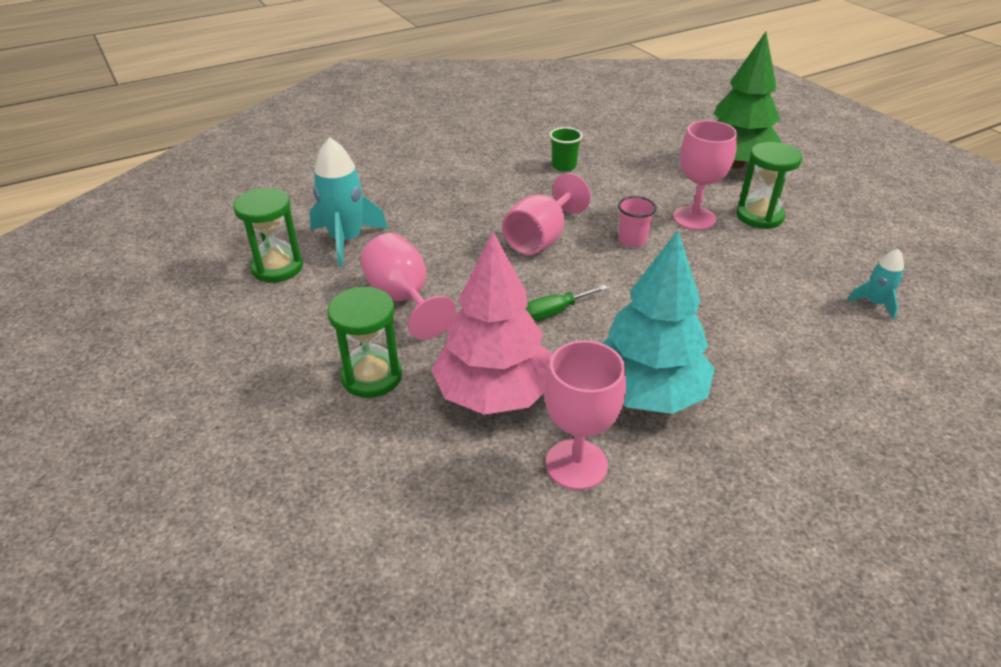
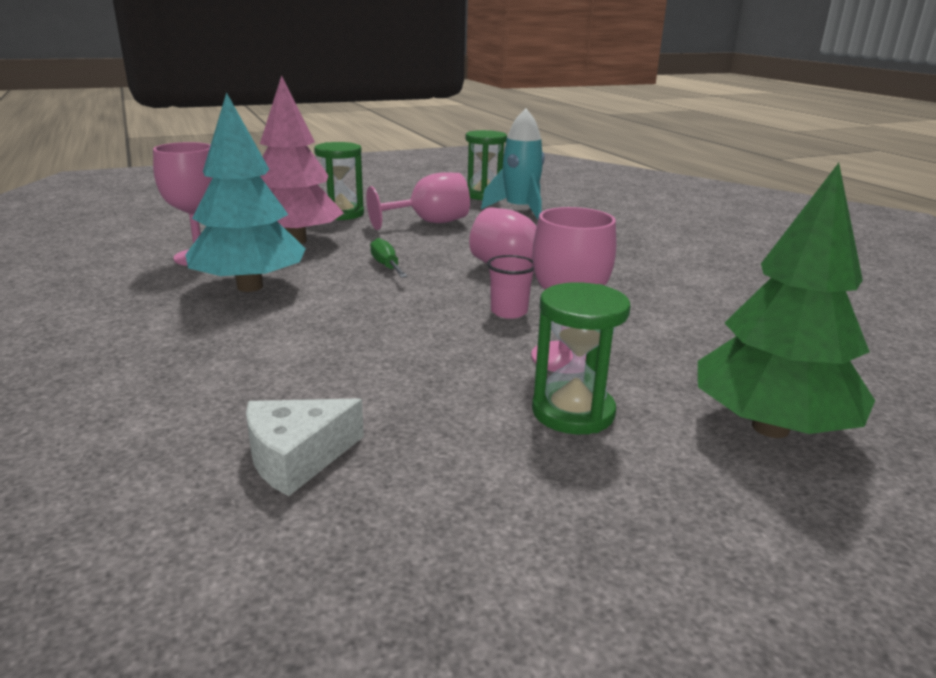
camera: 95 degrees right, 15 degrees down
green cup [550,127,583,172] -> none
turquoise rocket [847,249,904,320] -> white cheese [246,398,364,496]

